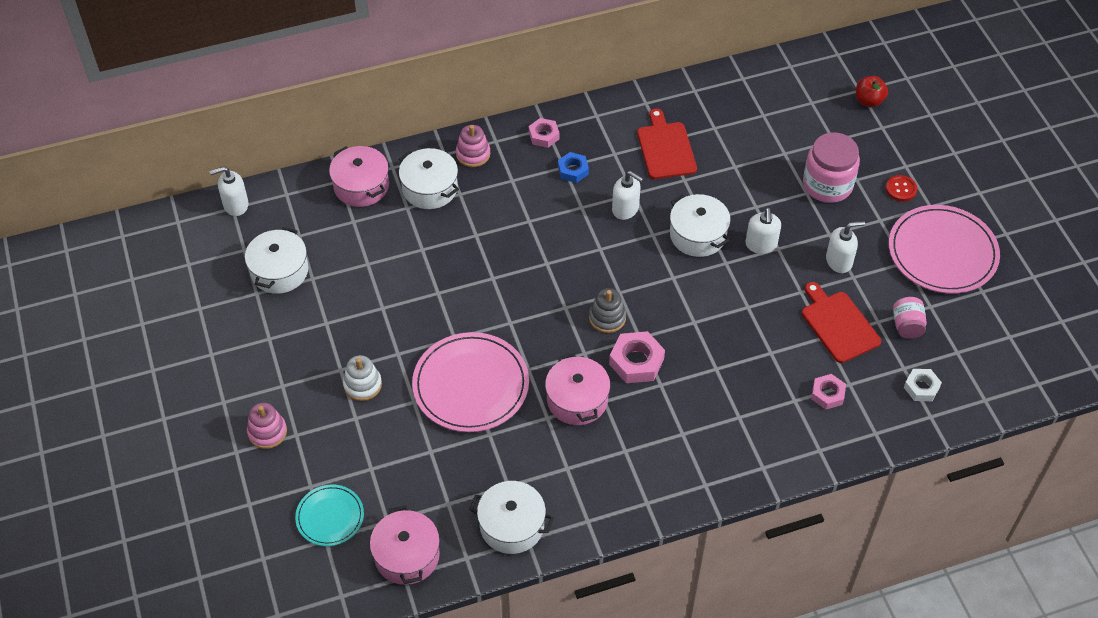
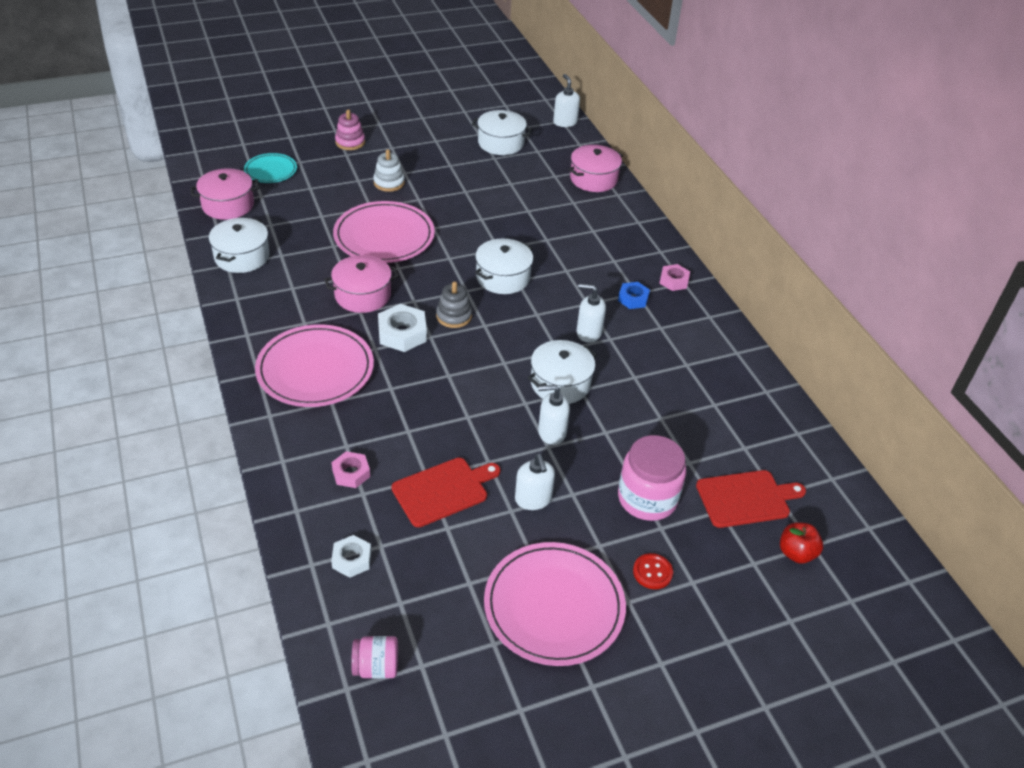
camera: 85 degrees right, 10 degrees down
white pot [399,148,459,209] -> white pot moved to [475,239,533,294]
pink stacking toy [456,125,490,167] -> none
pink nut [609,331,665,383] -> white nut [378,304,427,352]
white soap dispenser [612,171,643,220] -> white soap dispenser turned 75 degrees clockwise [576,284,606,343]
red cutting board [637,109,697,179] -> red cutting board moved to [696,470,806,528]
pink jar [893,297,927,339] -> pink jar moved to [351,636,398,679]
none -> pink plate [255,324,374,407]

